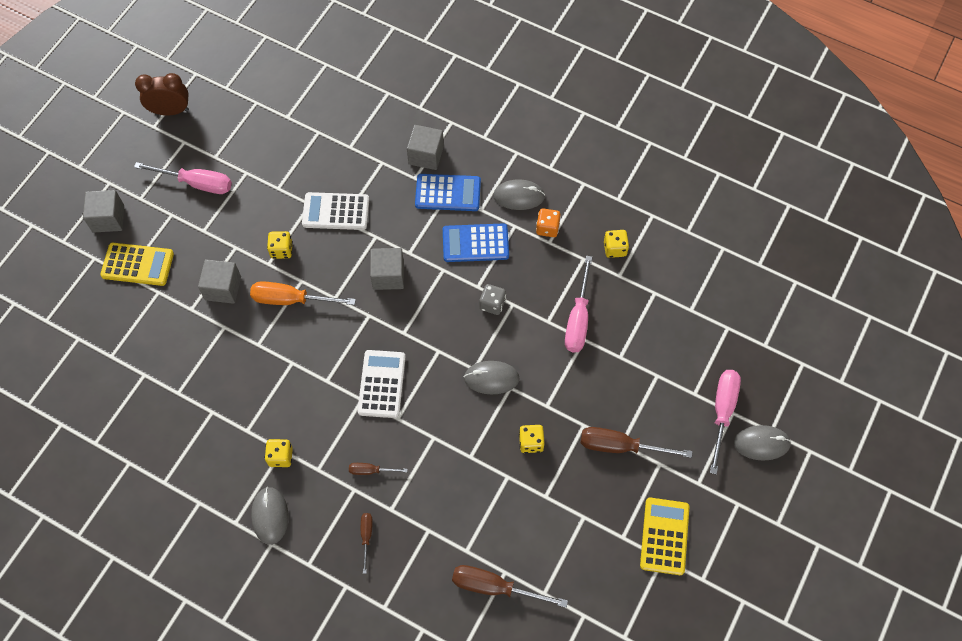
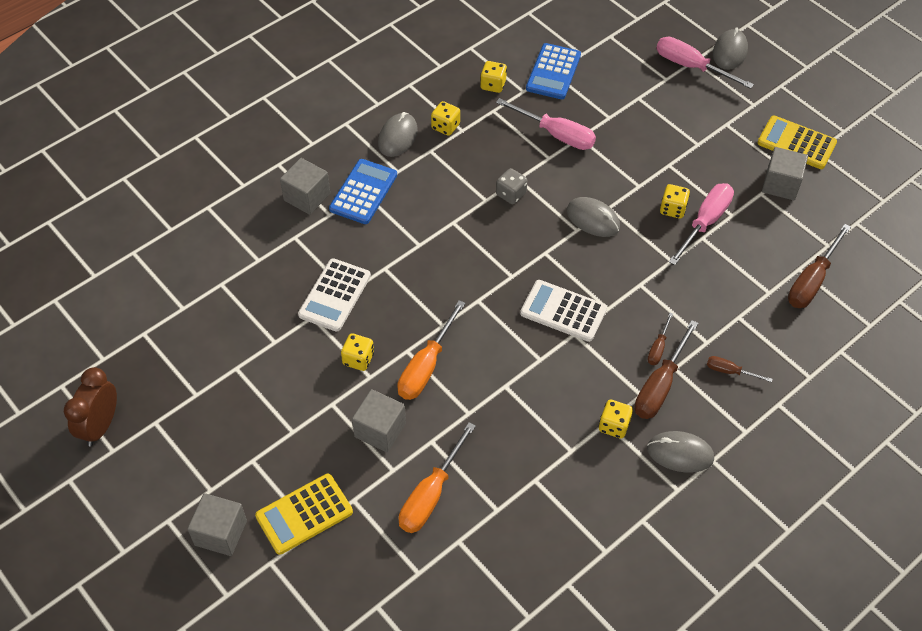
camera: 70 degrees left, 10 degrees down
yellow calculator [100,243,174,286] -> yellow calculator turned 150 degrees counterclockwise [255,474,353,555]
pink screwdriver [134,162,232,194] -> pink screwdriver moved to [669,183,734,265]
grey cube [370,248,404,290] -> grey cube moved to [762,147,808,200]
blue calculator [443,223,509,262] -> blue calculator moved to [526,43,581,99]
grey mouse [464,361,520,395] -> grey mouse turned 75 degrees counterclockwise [567,197,620,237]
orange dice [536,209,561,237] -> yellow dice [431,101,460,136]
brown screwdriver [581,427,693,458] -> brown screwdriver moved to [634,320,698,419]
none -> orange screwdriver [399,422,476,533]

